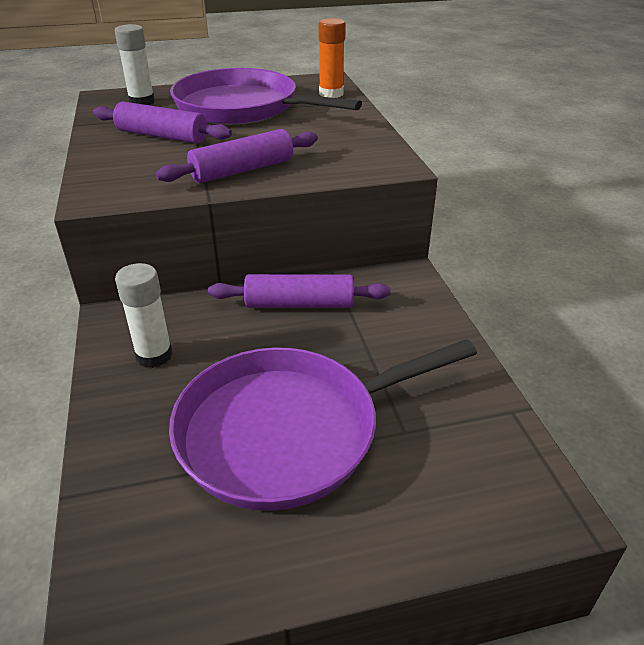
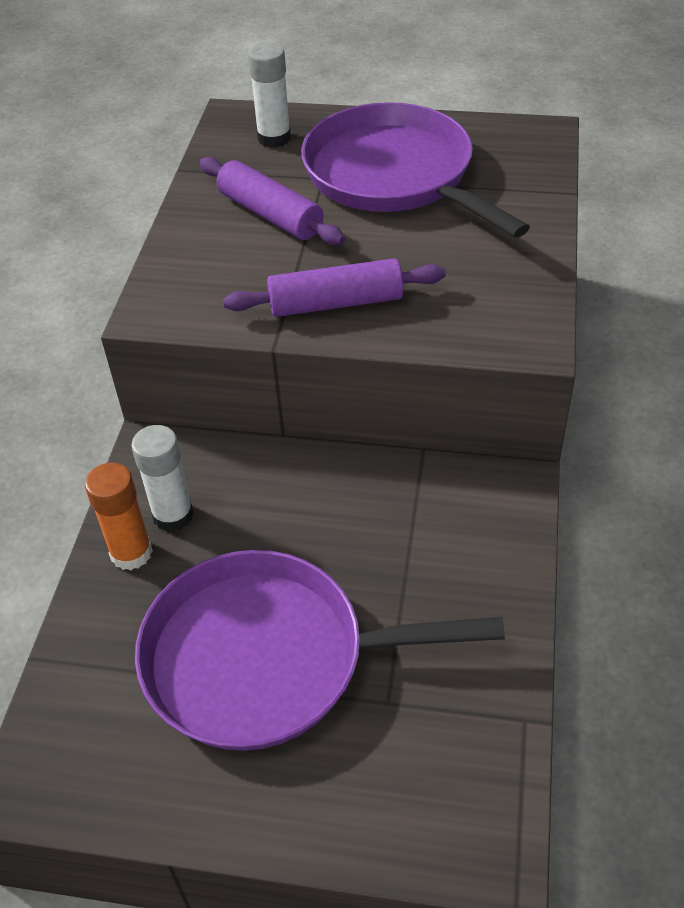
camera: 25 degrees right, 10 degrees up
purple rolling pin [208,274,391,308] -> none
orange glue stick [319,18,345,98] -> orange glue stick moved to [85,463,153,571]

